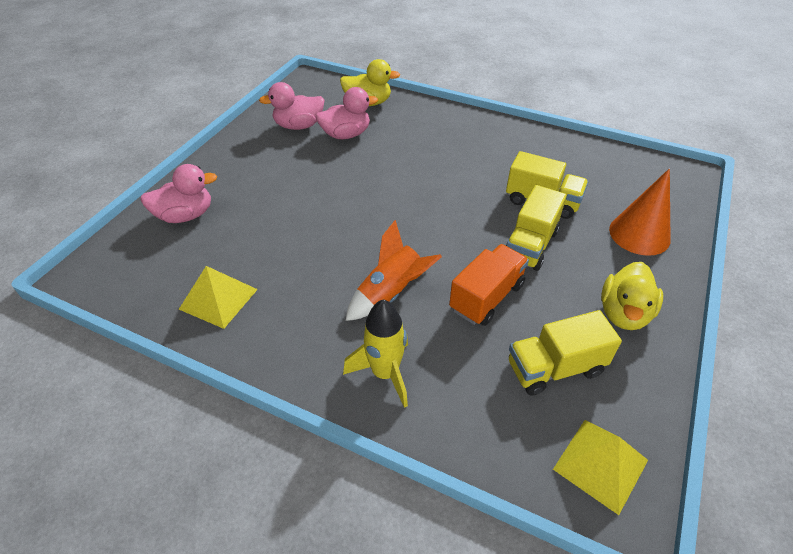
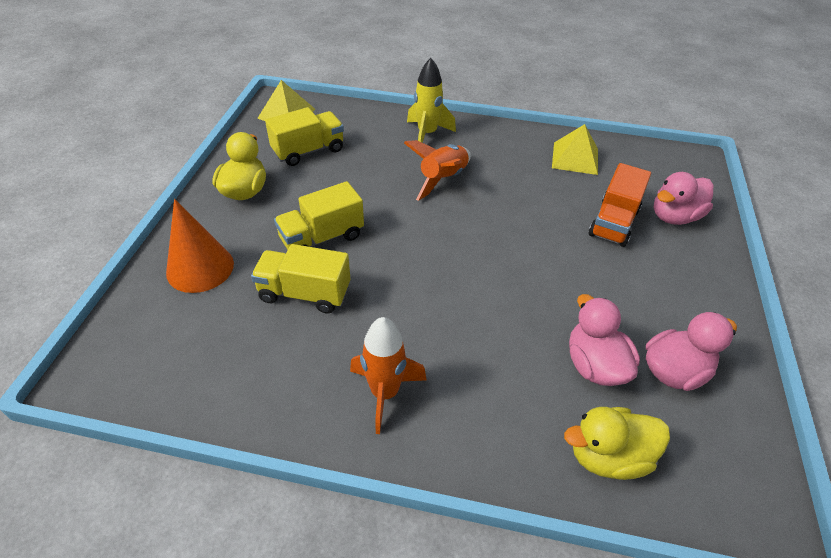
camera: 165 degrees right, 0 degrees up
pink duck [316,87,378,139] -> pink duck turned 105 degrees clockwise [569,294,640,386]
orange truck [449,244,529,326] -> orange truck moved to [589,163,651,247]
yellow truck [506,185,567,271] -> yellow truck turned 135 degrees counterclockwise [274,181,364,250]
none -> orange rocket [350,317,427,434]

